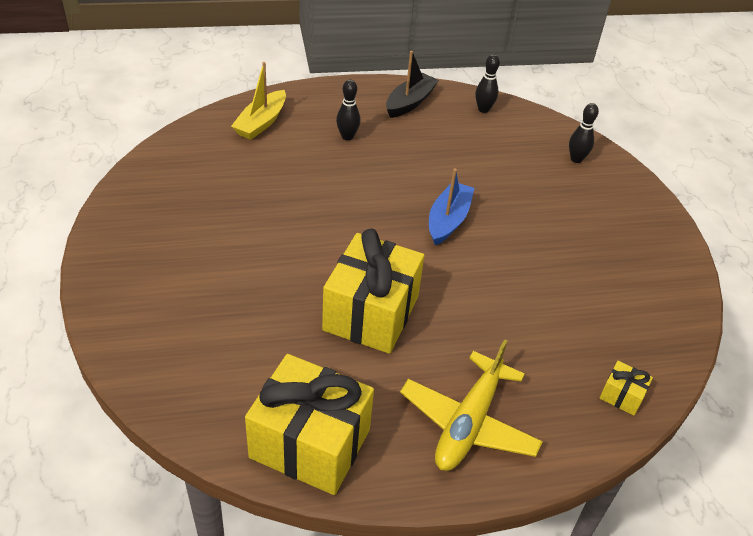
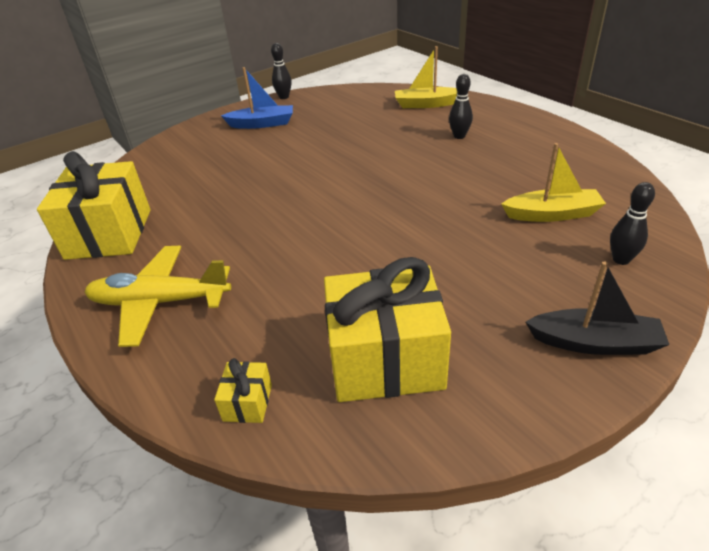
camera: 70 degrees right, 5 degrees down
yellow gift [322,228,424,354] -> yellow gift moved to [324,257,451,402]
black boat [386,51,439,118] -> black boat moved to [526,262,669,355]
blue boat [429,169,474,245] -> blue boat moved to [221,67,293,129]
black bowling pin [475,54,500,113] -> black bowling pin moved to [271,43,291,99]
none -> yellow boat [501,143,606,222]

